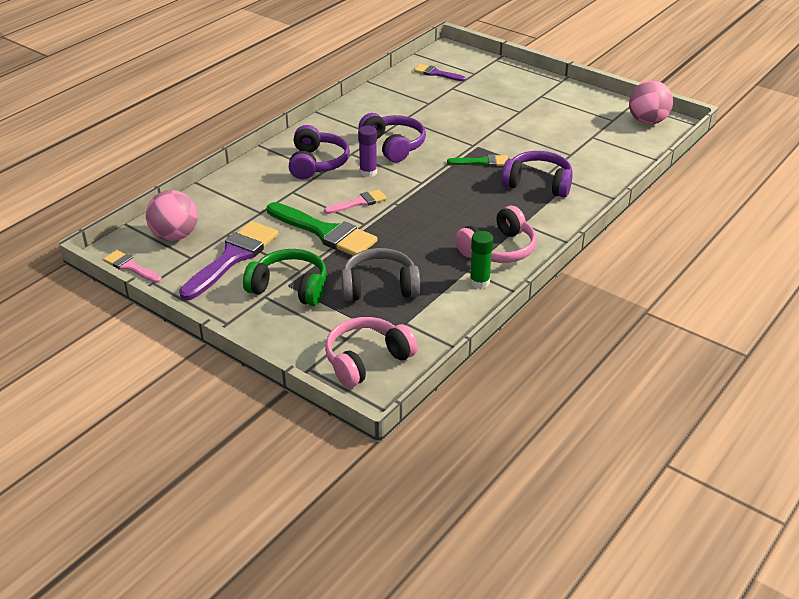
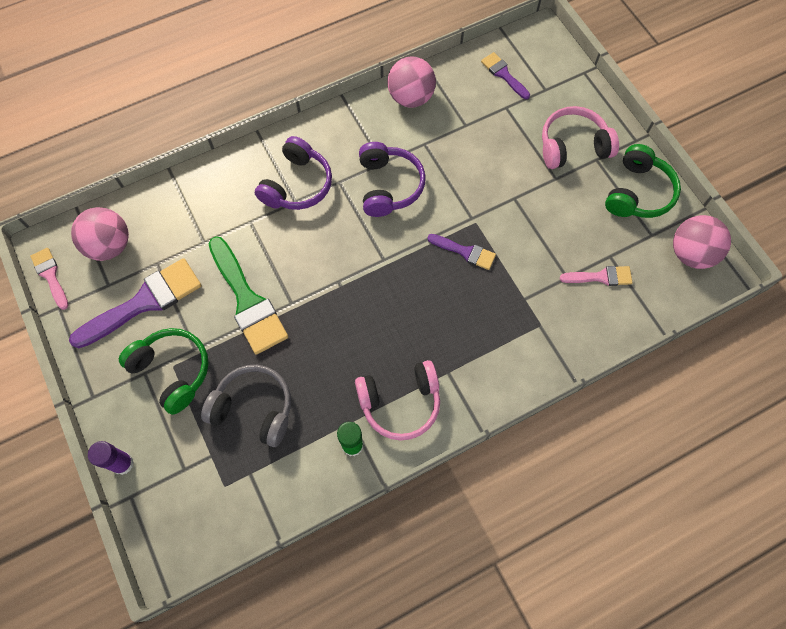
camera: 25 degrees right, 30 degrees up
pink brush [324,189,387,214] -> pink brush moved to [560,266,633,286]
pink headphones [325,317,418,388] -> pink headphones moved to [542,106,619,169]
purple glue stick [358,126,377,177] -> purple glue stick moved to [88,441,134,475]
green brush [447,154,508,167] -> purple brush [427,234,496,270]
purple headphones [501,151,573,198] -> none
none -> pink ball [387,56,436,108]
none -> green headphones [605,144,681,218]

